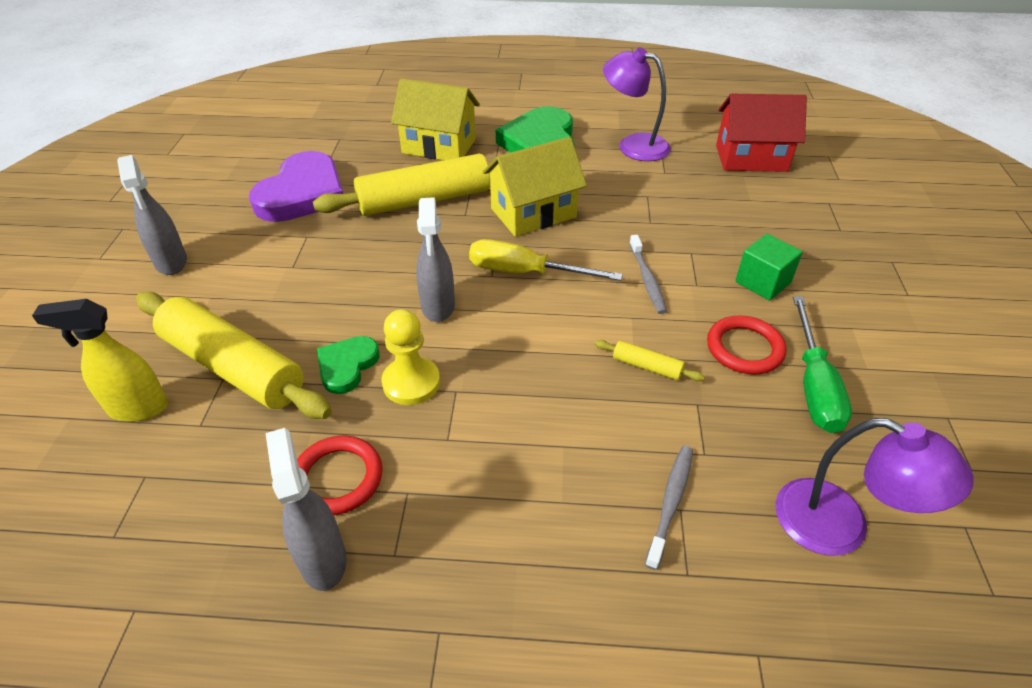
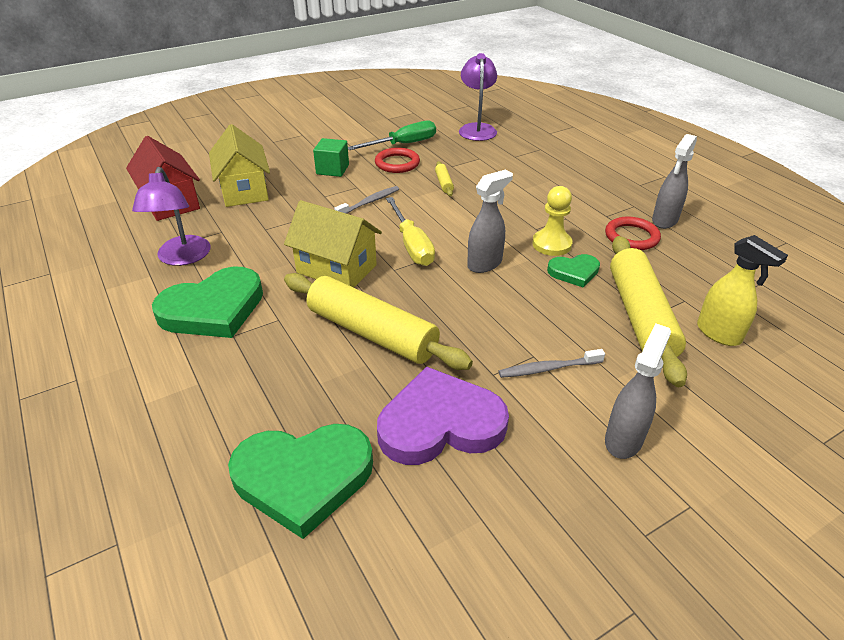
camera: 125 degrees left, 5 degrees down
yellow house [391,78,480,160] -> yellow house moved to [209,124,270,207]
grey toothbrush [645,446,693,570] -> grey toothbrush moved to [499,349,605,378]
none -> green heart [228,424,373,539]

